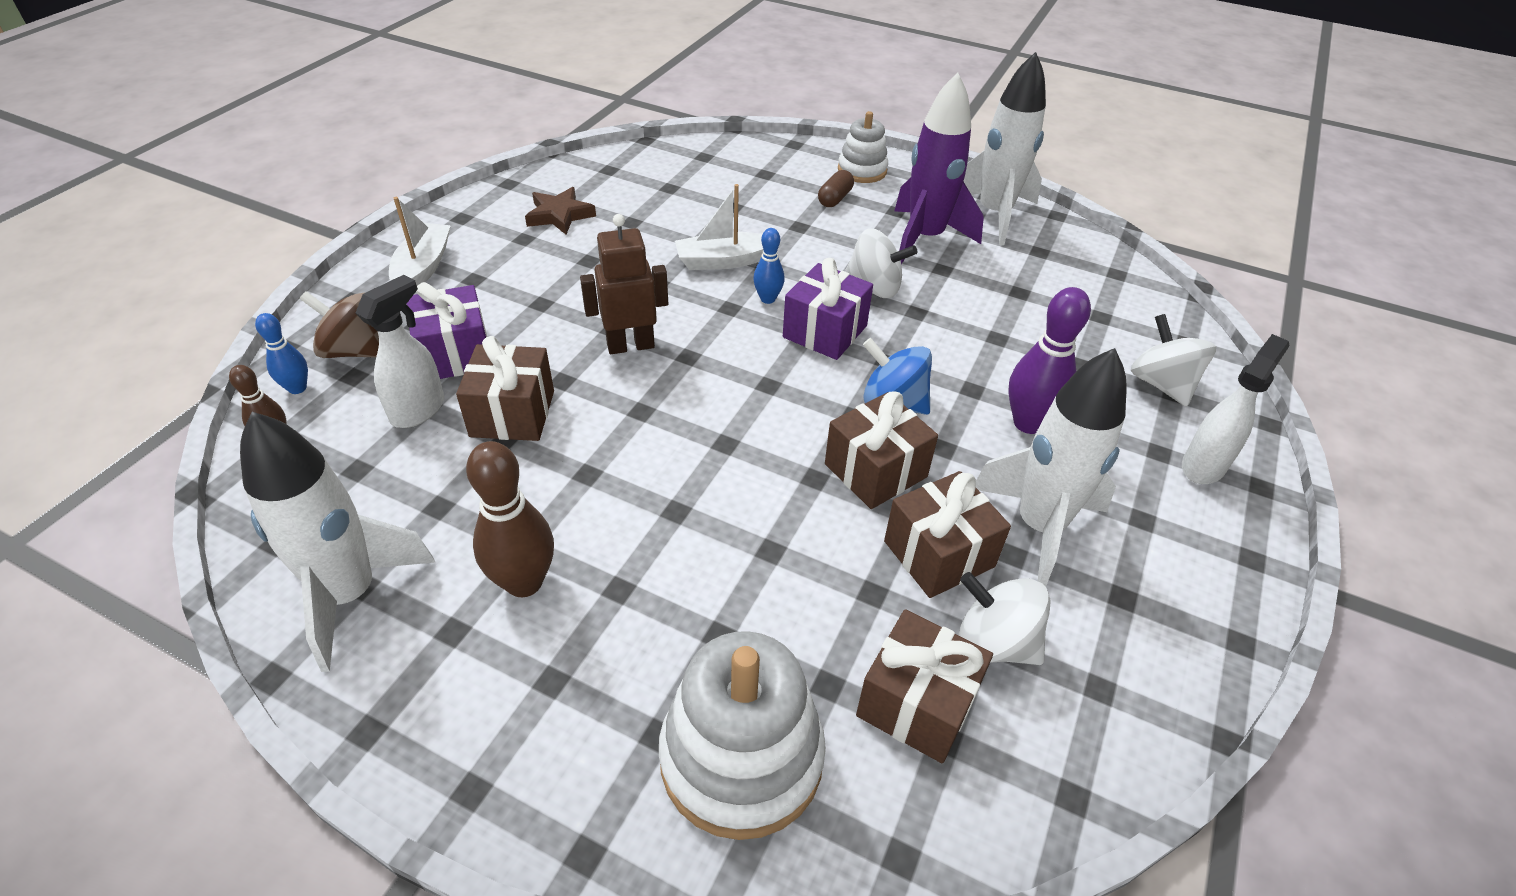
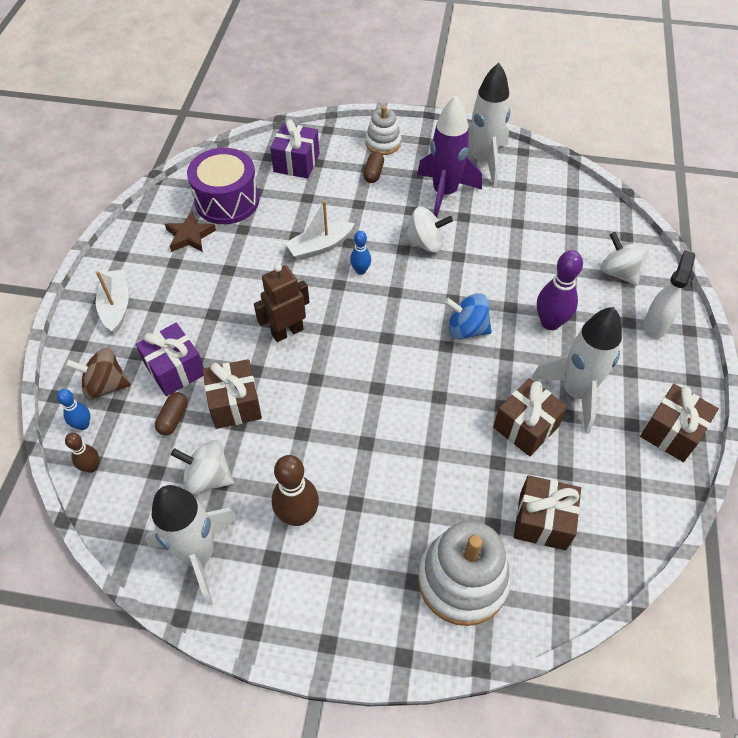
camera: 15 degrees left, 10 degrees up
white spray bottle [356,275,444,428] -> brown capsule [155,392,188,435]
purple gift [783,258,873,360] -> purple gift moved to [270,119,319,179]
brown gift [825,391,938,509] -> brown gift moved to [640,384,719,462]
white spinning top [958,572,1051,665] -> white spinning top moved to [171,440,234,495]
none -> purple drum [187,148,259,224]

